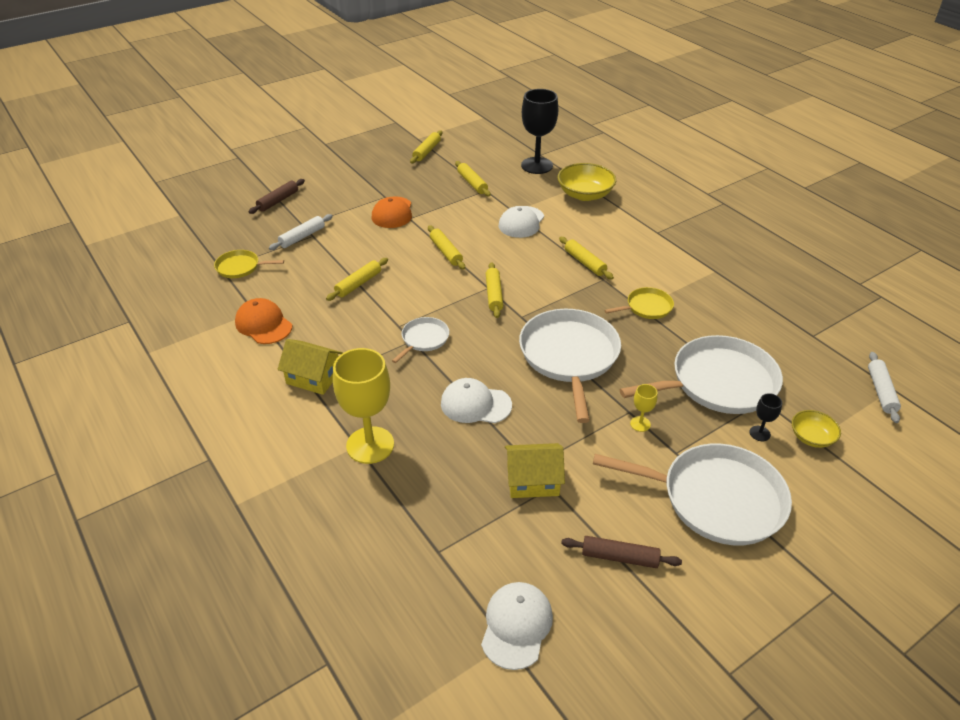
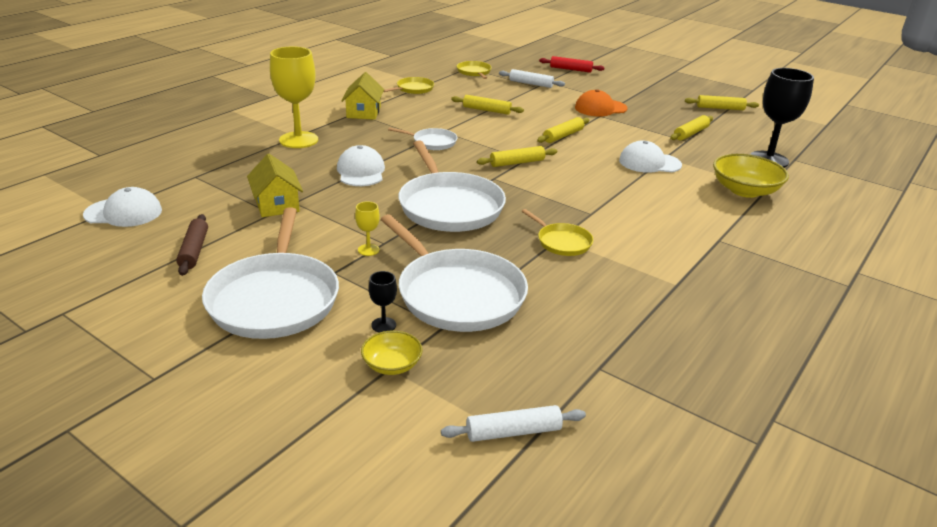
camera: 70 degrees right, 10 degrees down
orange cap [235,298,292,344] -> yellow pan [383,77,434,94]
brown rolling pin [248,179,305,214] -> red rolling pin [539,56,605,73]
white pan [519,309,621,423] -> white pan turned 90 degrees clockwise [398,140,506,232]
yellow rolling pin [559,237,614,279] -> none

